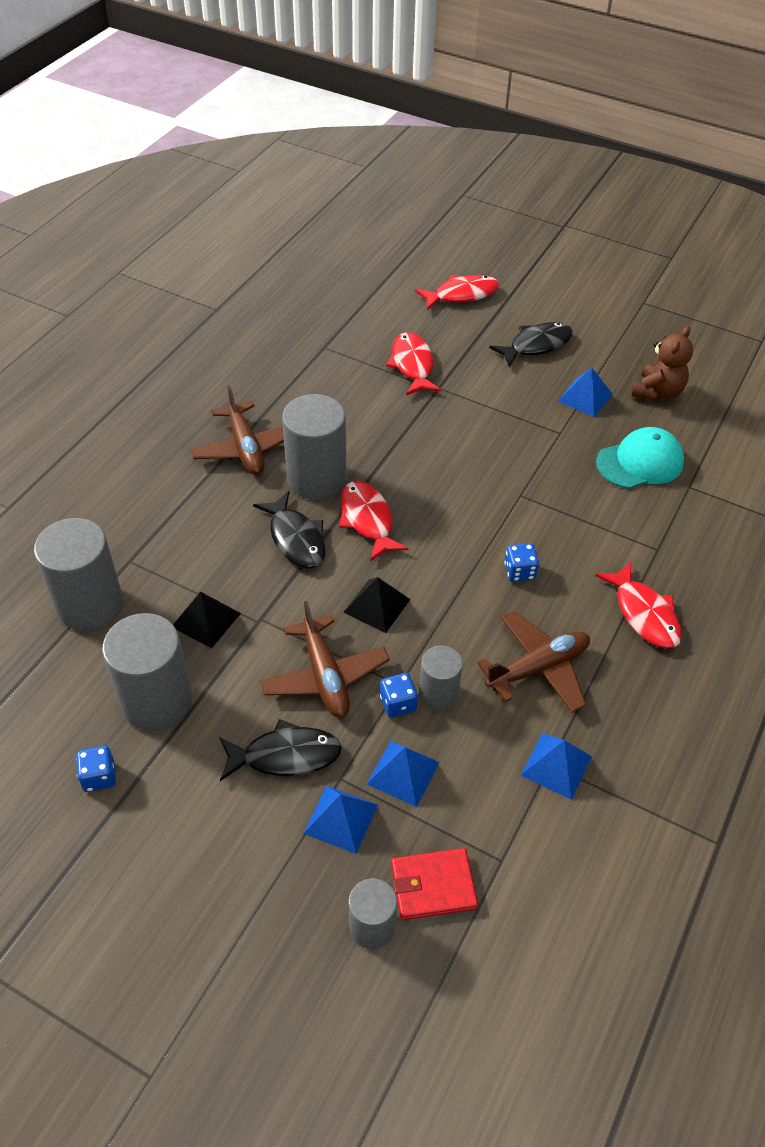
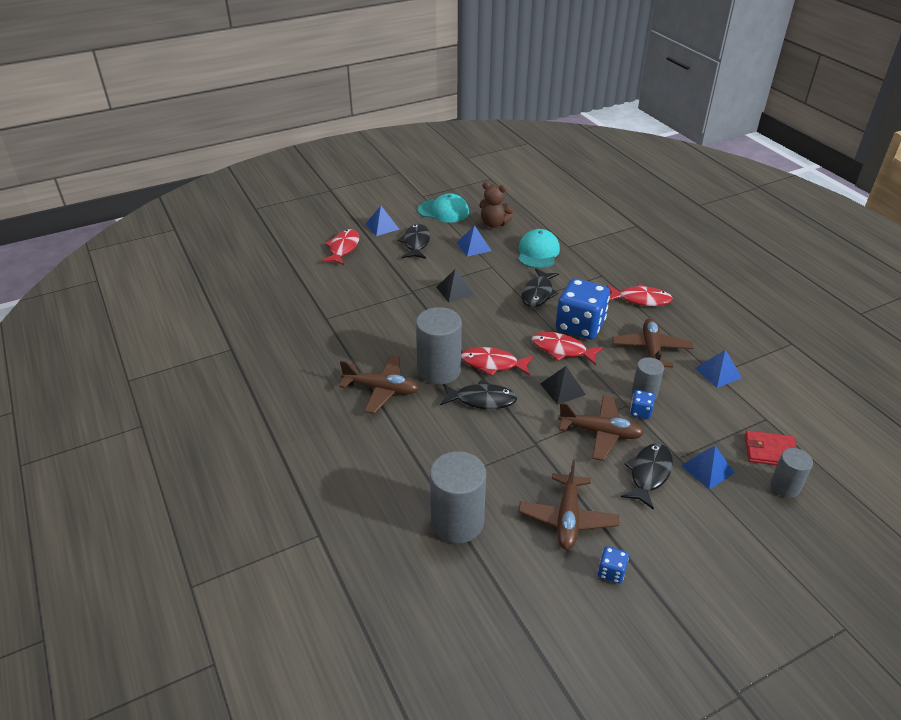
camera: 55 degrees left, 10 degrees down
grey cylinder [102,613,192,731] -> brown plane [519,459,619,550]
black pyramid [173,592,241,648] -> black pyramid moved to [436,269,474,303]
blue pyramid [367,741,440,807] -> blue pyramid moved to [365,206,399,236]
red fish [386,332,441,395] -> red fish moved to [532,332,603,365]
red wallet [391,848,478,920] -> red wallet turned 75 degrees clockwise [745,431,797,465]
blue dice [504,543,539,582] -> blue dice [556,278,610,339], size x2.33
brown teddy bear [631,326,693,401] -> brown teddy bear turned 135 degrees clockwise [479,182,513,228]
none -> turquoise cap [418,193,469,223]
none -> black fish [522,268,559,307]

